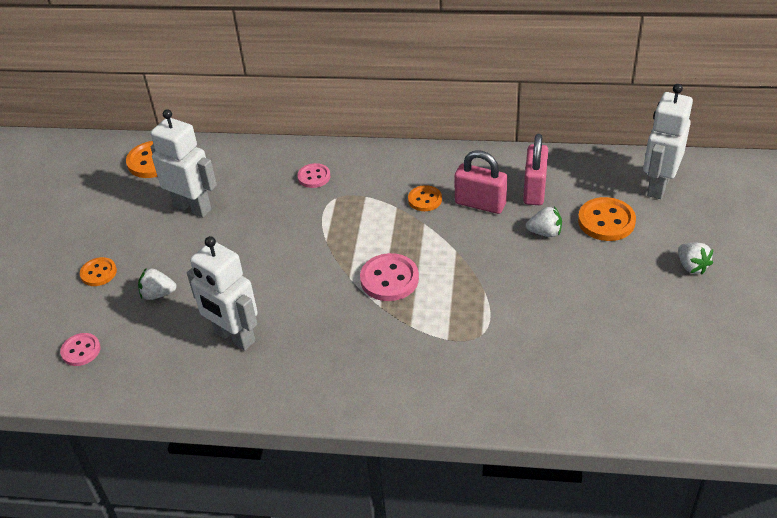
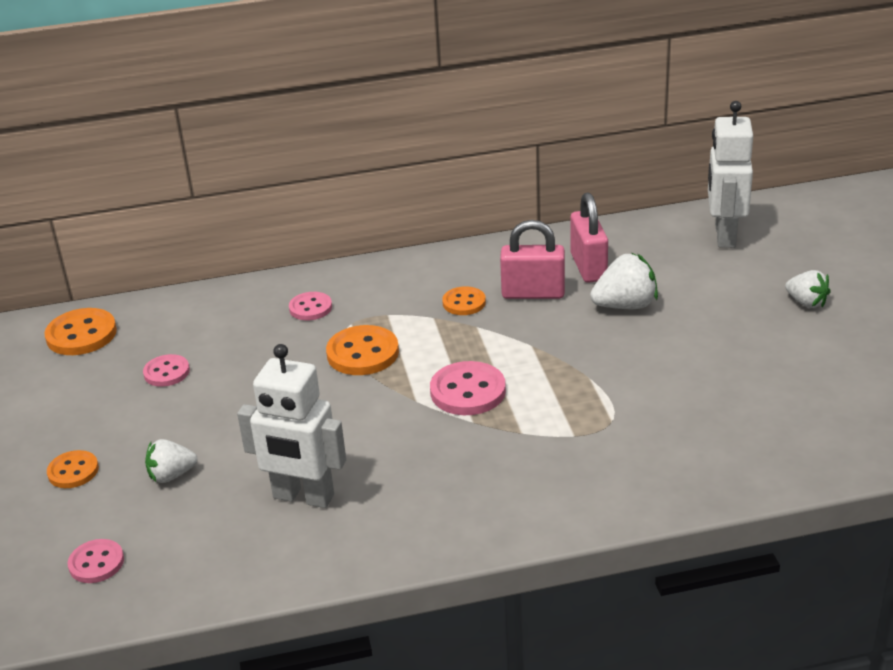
camera: 20 degrees left, 10 degrees down
white robot [151,109,217,217] -> pink button [143,354,190,387]
white strawberry [526,207,562,237] -> white strawberry [590,253,658,309], size x1.51
orange button [578,197,636,241] -> orange button moved to [326,325,399,375]

